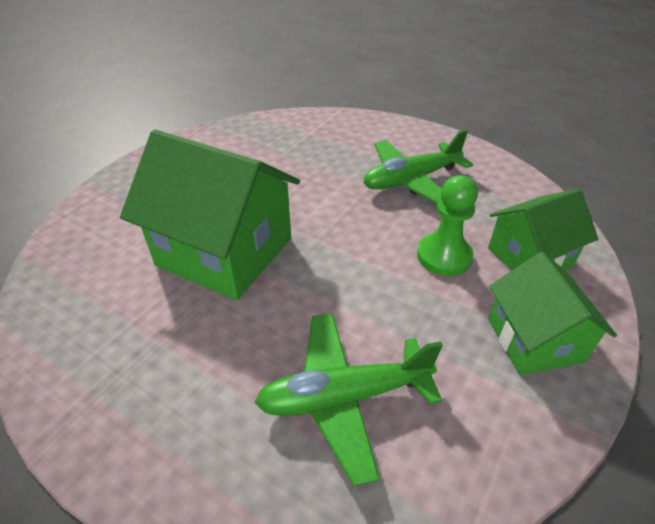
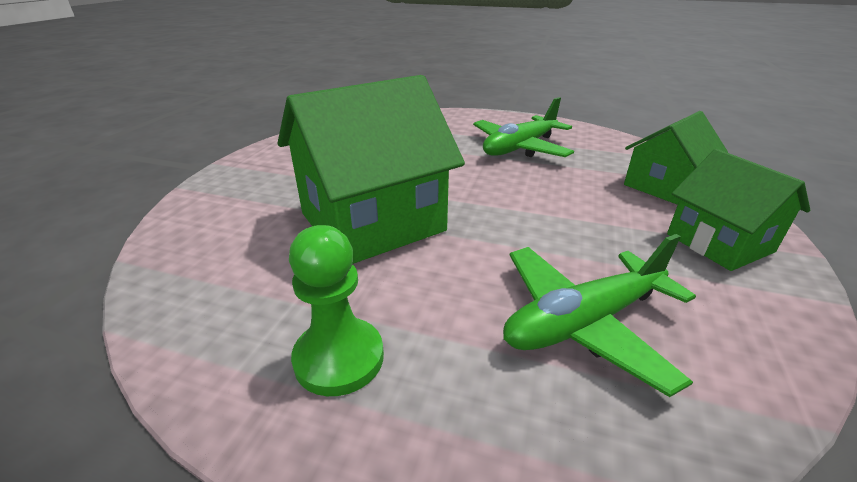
camera: 15 degrees left, 10 degrees down
green house [120,129,300,300] -> green house turned 45 degrees counterclockwise [278,75,465,264]
green pawn [417,175,478,276] -> green pawn moved to [289,225,384,396]

